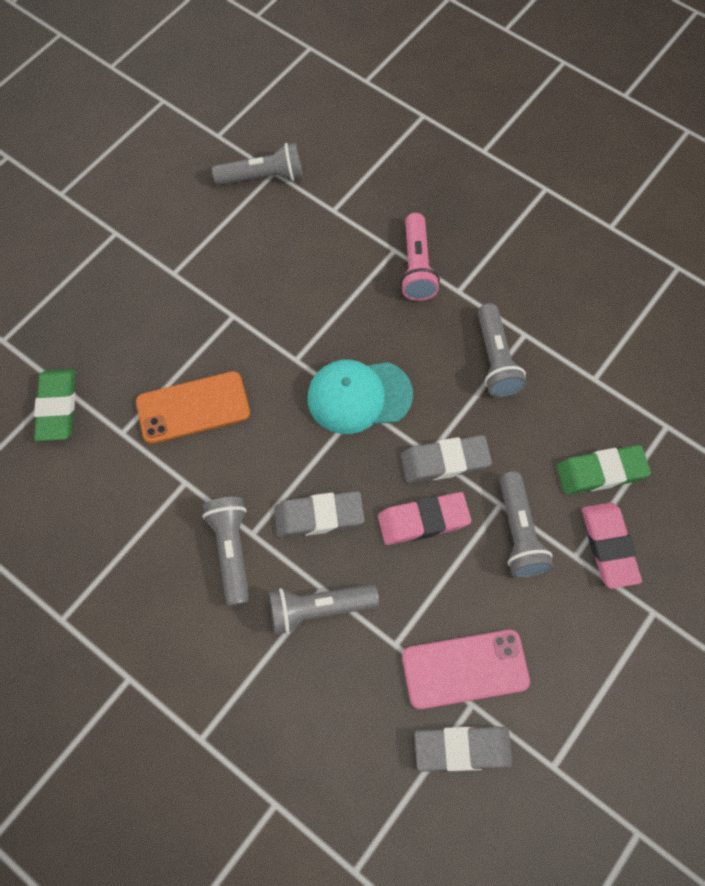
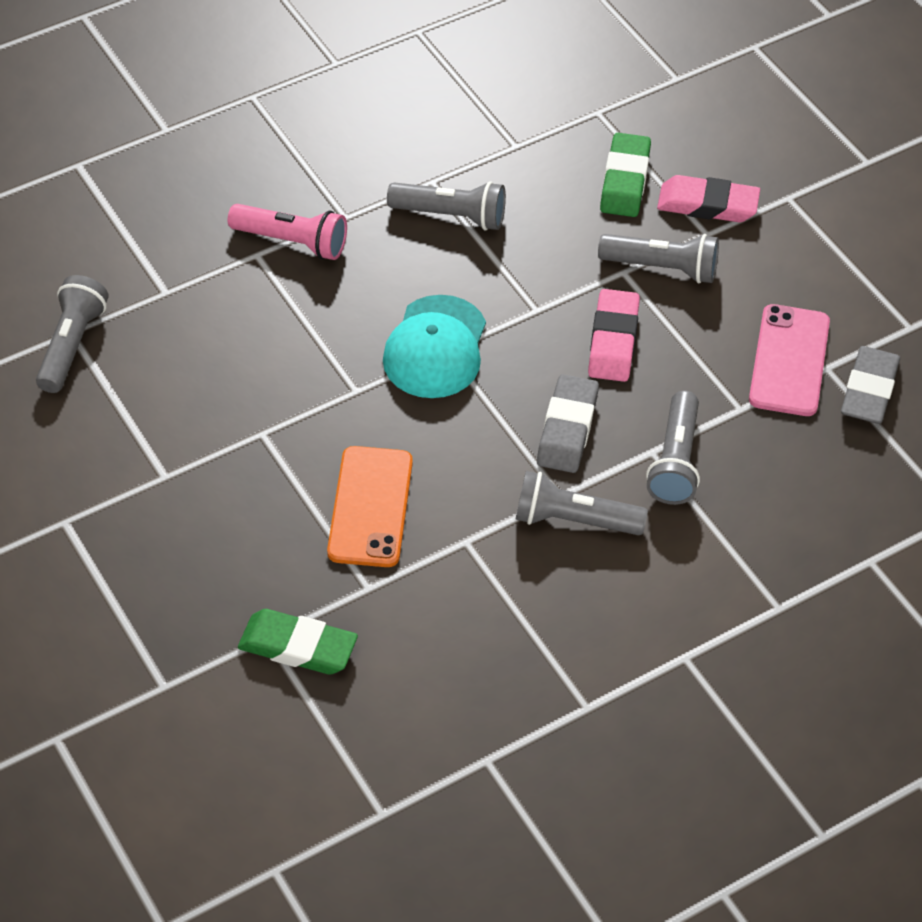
camera: 70 degrees left, 15 degrees down
grey eraser [401,435,492,483] -> none

